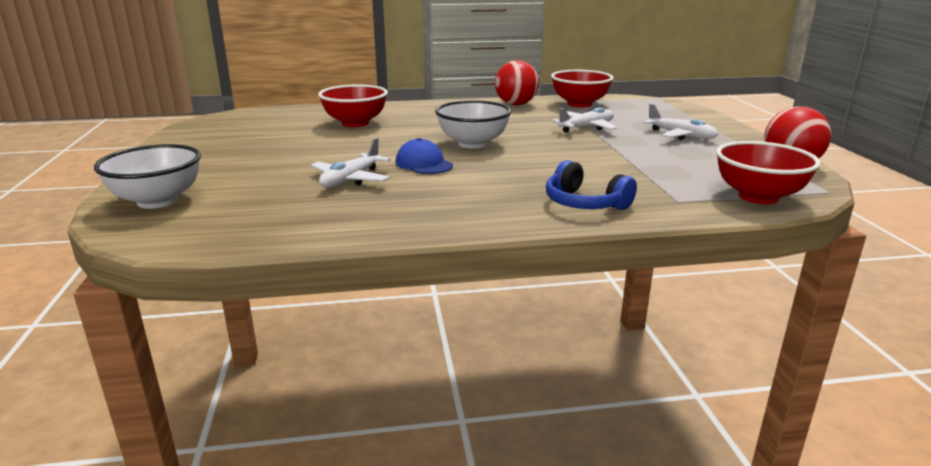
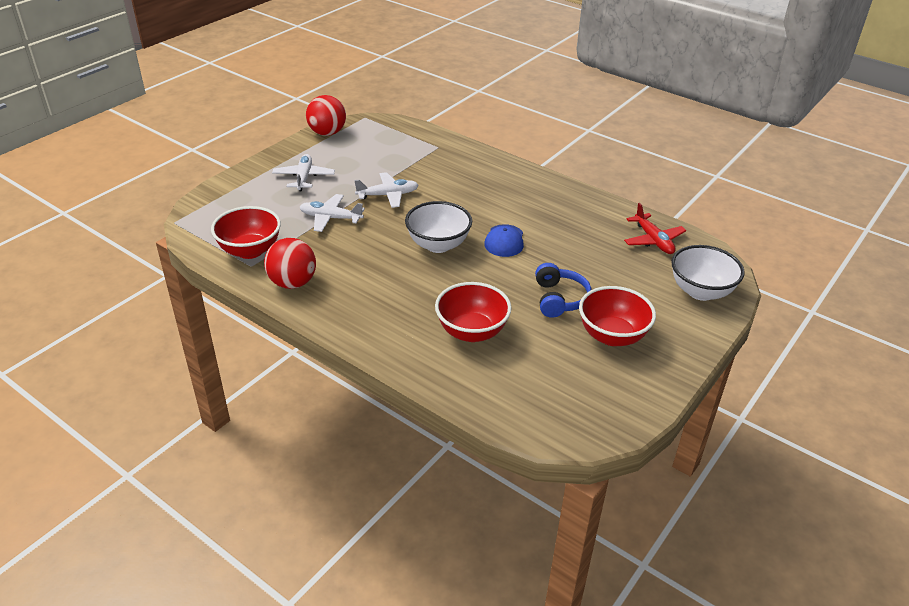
camera: 135 degrees left, 15 degrees up
white plane [311,138,391,188] -> white plane moved to [354,172,419,208]
blue headphones [546,160,637,210] -> blue headphones moved to [535,263,591,318]
red bowl [716,141,821,204] -> red bowl moved to [579,286,656,346]
none -> red plane [624,203,686,254]

